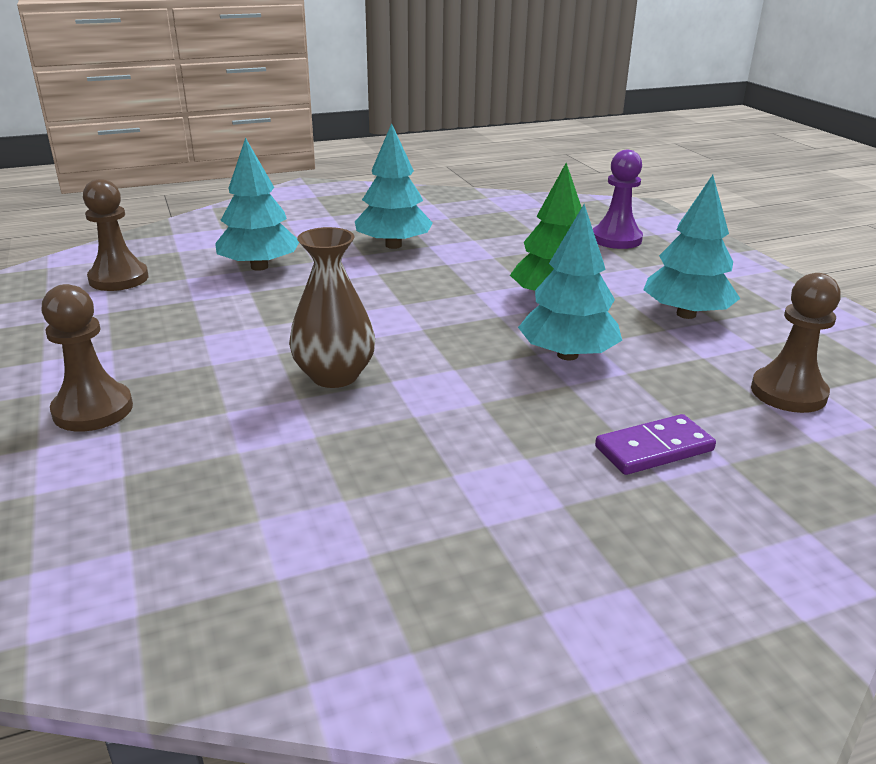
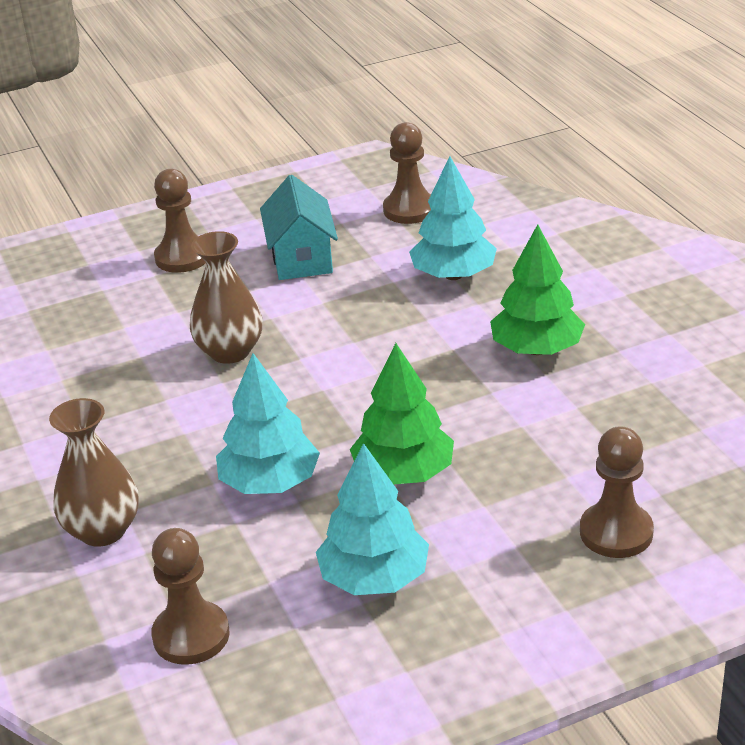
camera: 90 degrees right, 5 degrees up
turquoise tree [355,123,433,249] -> green tree [490,224,585,355]
purple pawn [593,150,643,249] -> brown pawn [580,426,654,558]
purple domino [595,414,716,475] -> brown vase [49,398,139,547]
none -> turquoise house [260,175,338,280]

